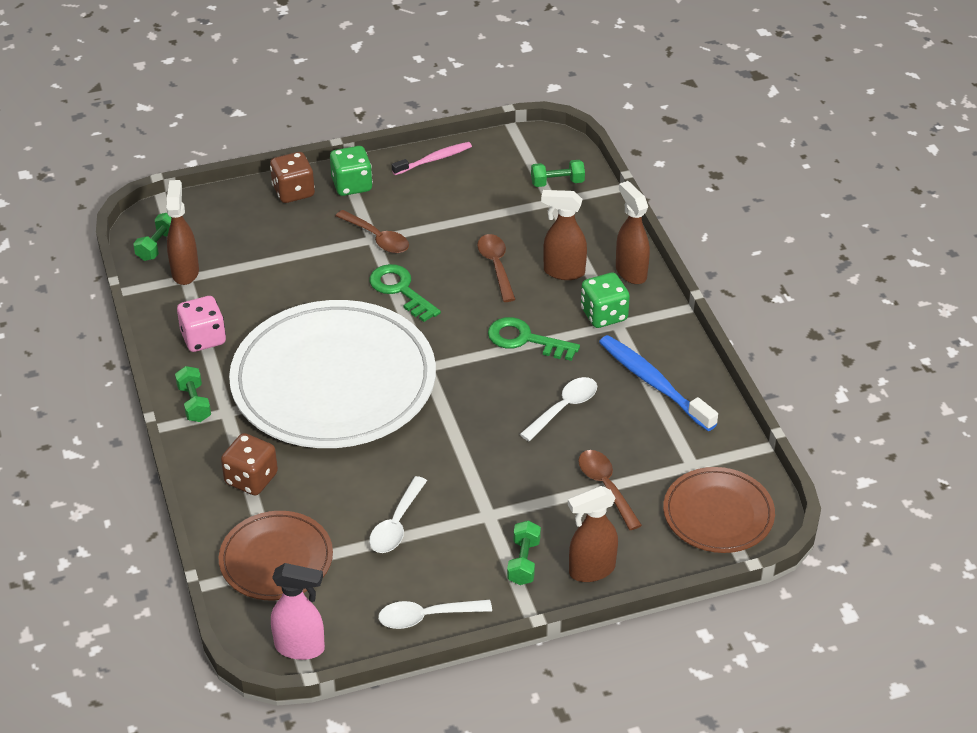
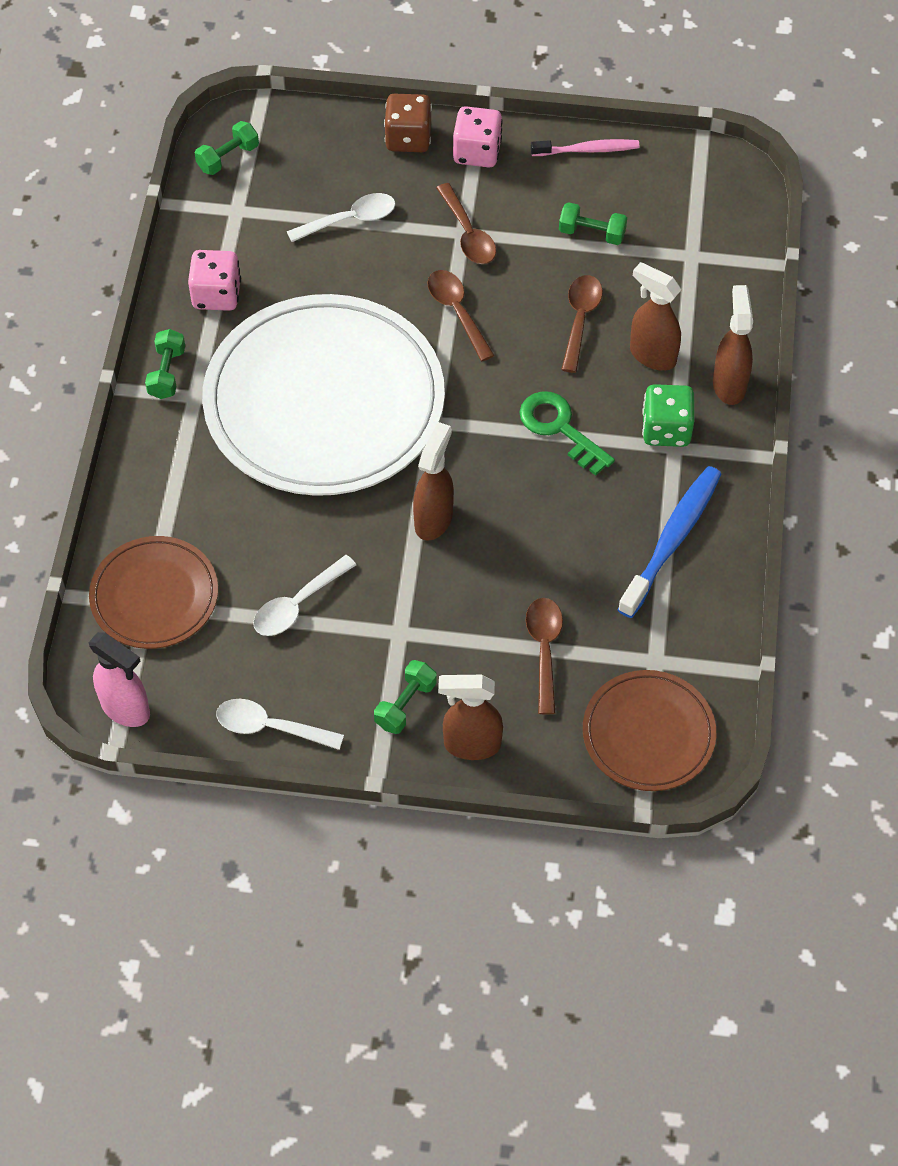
camera: 25 degrees right, 15 degrees up
brown spray bottle [166,180,199,285] -> brown spray bottle moved to [413,422,454,541]
brown dice [221,433,278,495] -> none
green dice [330,146,373,196] -> pink dice [453,106,503,167]
green key [370,264,441,322] -> brown spoon [427,270,495,361]
white spoon [520,377,597,441] -> white spoon moved to [287,193,396,242]
green dumbbell [531,160,585,187] -> green dumbbell moved to [559,202,627,245]
blue toothbrush [599,335,718,431] -> blue toothbrush turned 45 degrees clockwise [618,466,721,618]

